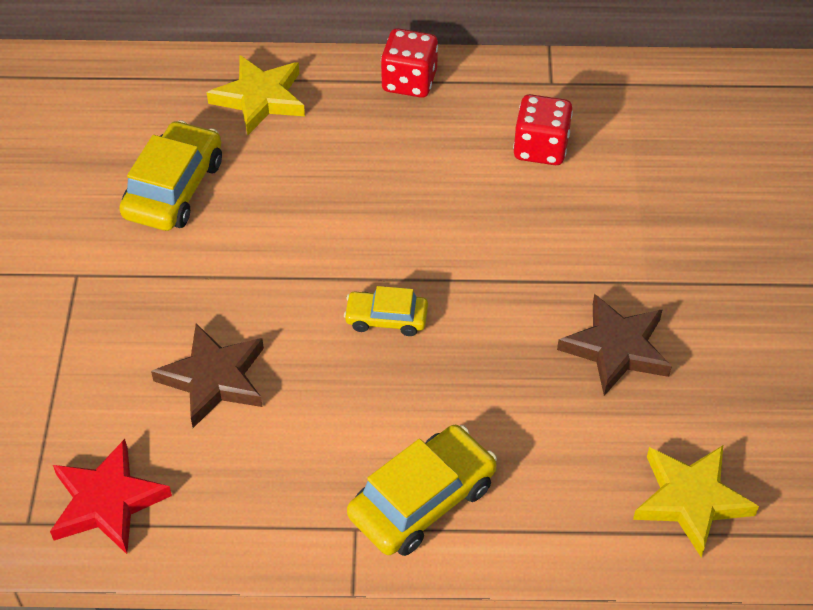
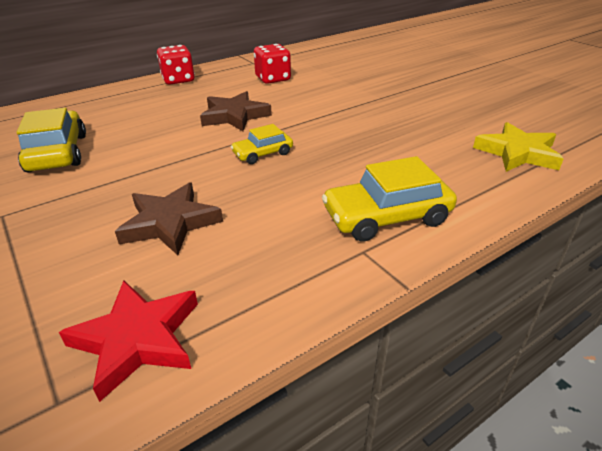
camera: 35 degrees left, 15 degrees down
yellow star [207,55,305,135] -> none
yellow car [347,425,497,556] -> yellow car turned 120 degrees counterclockwise [322,156,457,242]
brown star [557,294,672,396] -> brown star moved to [200,91,272,131]

